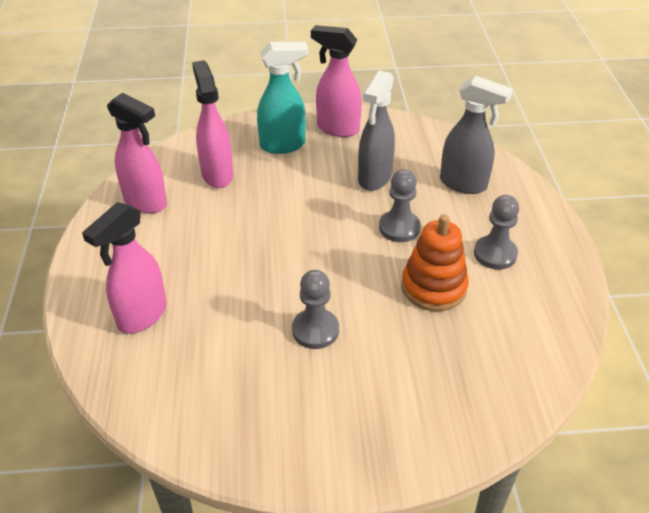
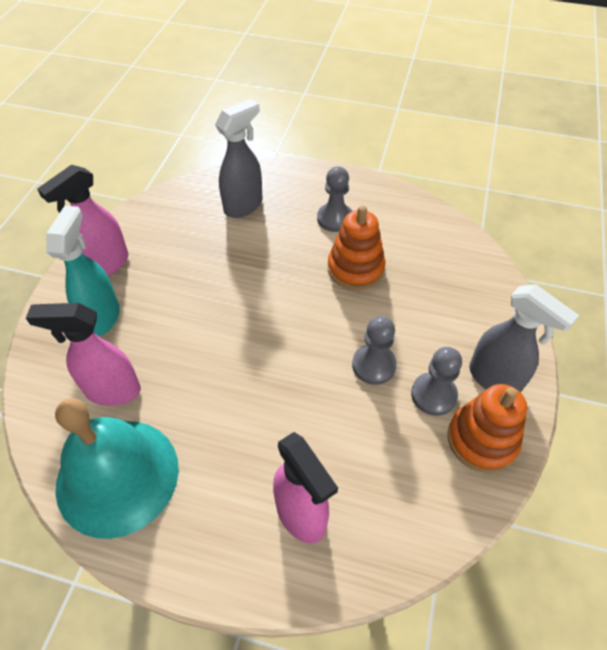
camera: 70 degrees left, 10 degrees up
pink spray bottle [107,93,167,213] -> turquoise bell [55,398,179,539]
grey spray bottle [358,70,395,191] -> grey spray bottle moved to [469,284,579,393]
grey pawn [379,169,421,242] -> grey pawn moved to [411,347,462,416]
none -> orange stacking toy [447,384,527,473]

